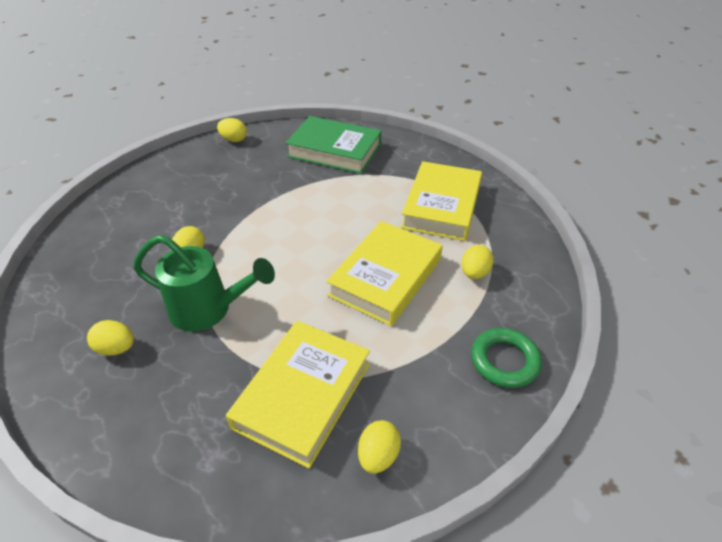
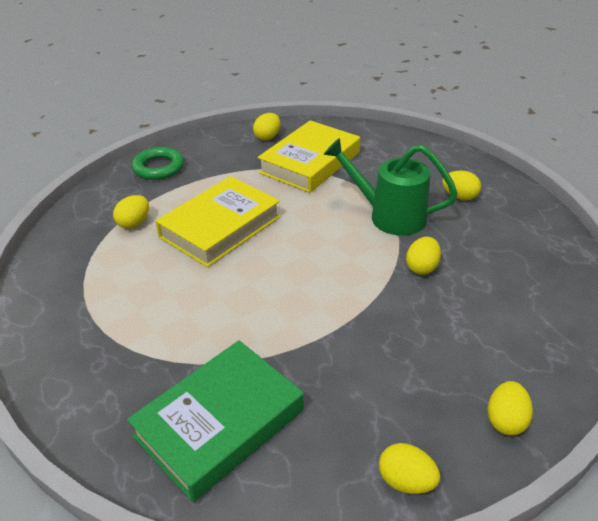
camera: 170 degrees left, 5 degrees down
green book [286,116,381,174] -> green book turned 75 degrees counterclockwise [127,340,304,502]
yellow book [401,161,482,241] -> none
none -> yellow egg [487,381,533,436]

